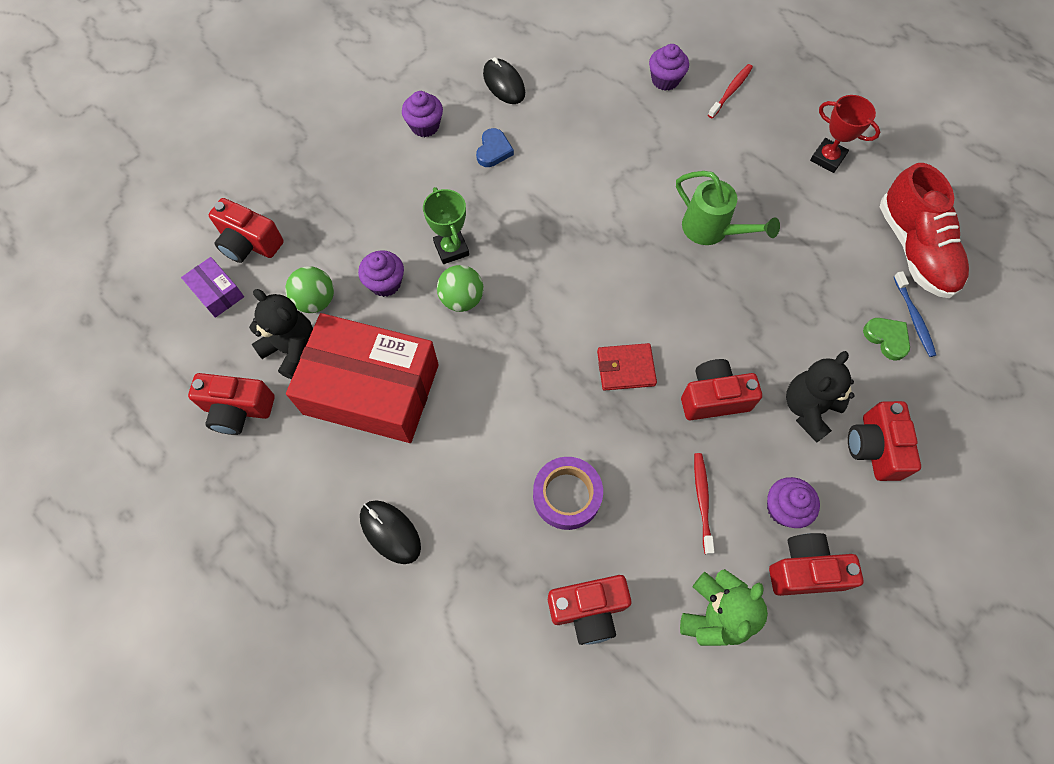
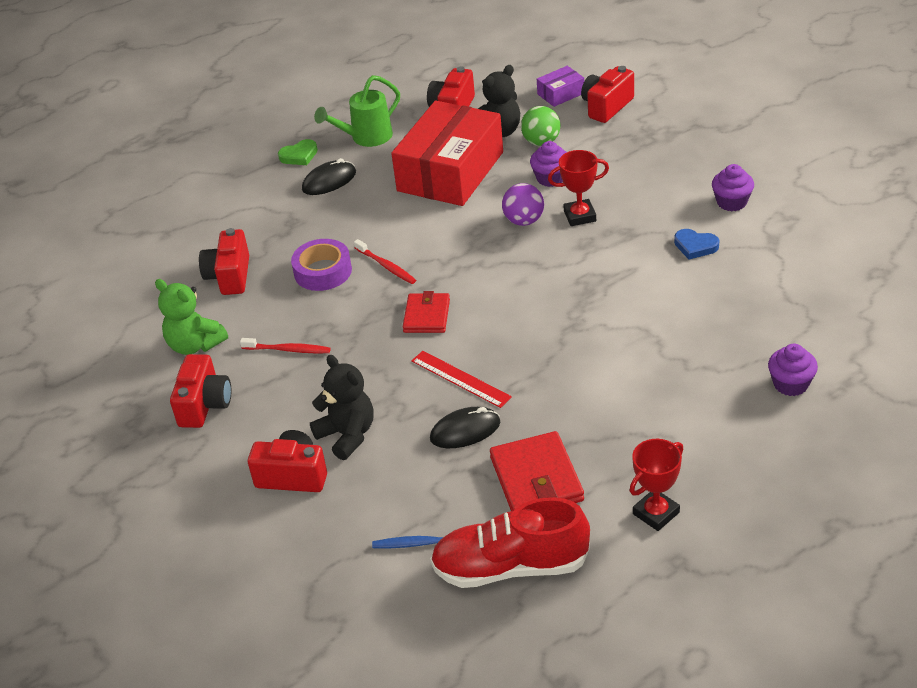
camera: 105 degrees right, 25 degrees down
green trophy [423,187,469,264] -> red trophy [548,150,609,226]
green ball [437,265,484,312] -> purple ball [502,183,544,226]
black mouse [483,57,525,104] -> black mouse moved to [430,407,500,448]
green watering can [676,171,780,245] -> green watering can moved to [314,75,400,147]
red camera [681,359,762,420] -> none
red toothbrush [708,64,753,119] -> red toothbrush moved to [354,239,416,284]
purple cupcake [767,477,820,528] -> none
green heart [863,318,910,361] -> green heart moved to [278,139,318,165]
none -> red ruler [411,351,512,408]
none -> red wallet [490,431,584,511]

